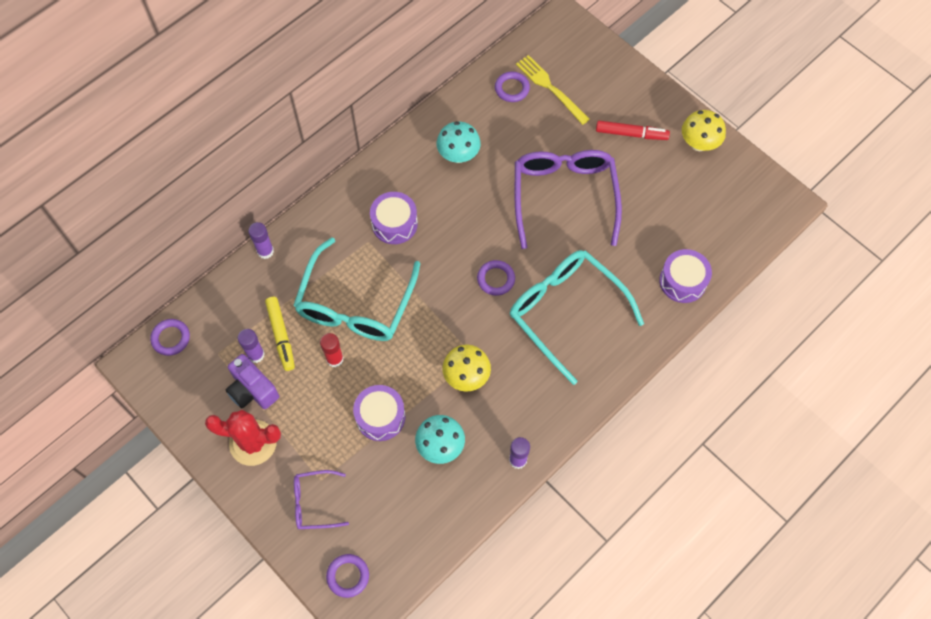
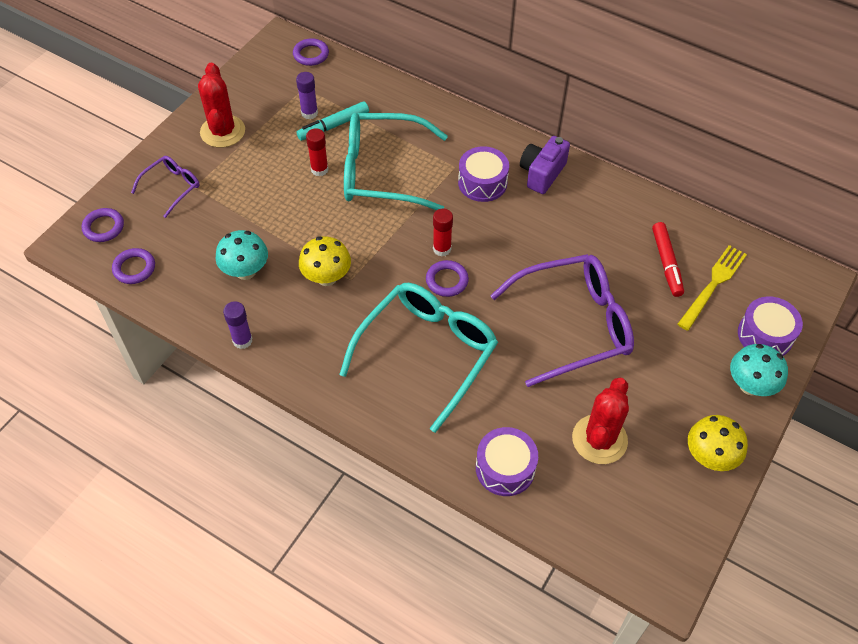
camera: 75 degrees right, 10 degrees down
purple camera [226,354,279,409] -> purple camera moved to [520,136,570,194]
purple glue stick [248,222,274,259] -> none
yellow marker [265,297,295,371] -> turquoise marker [297,101,369,141]
purple glasses [294,470,349,529] -> purple glasses turned 60 degrees clockwise [131,156,200,218]
purple drum [353,385,405,441] -> purple drum moved to [738,296,803,356]
turquoise mushroom [437,121,481,163] -> turquoise mushroom moved to [730,344,788,396]
purple ring [495,72,530,102] -> purple ring moved to [112,248,155,284]
red marker [596,121,670,140] -> red marker moved to [652,222,684,297]
none -> red glue stick [433,208,453,256]
none -> red cactus [572,378,629,464]

